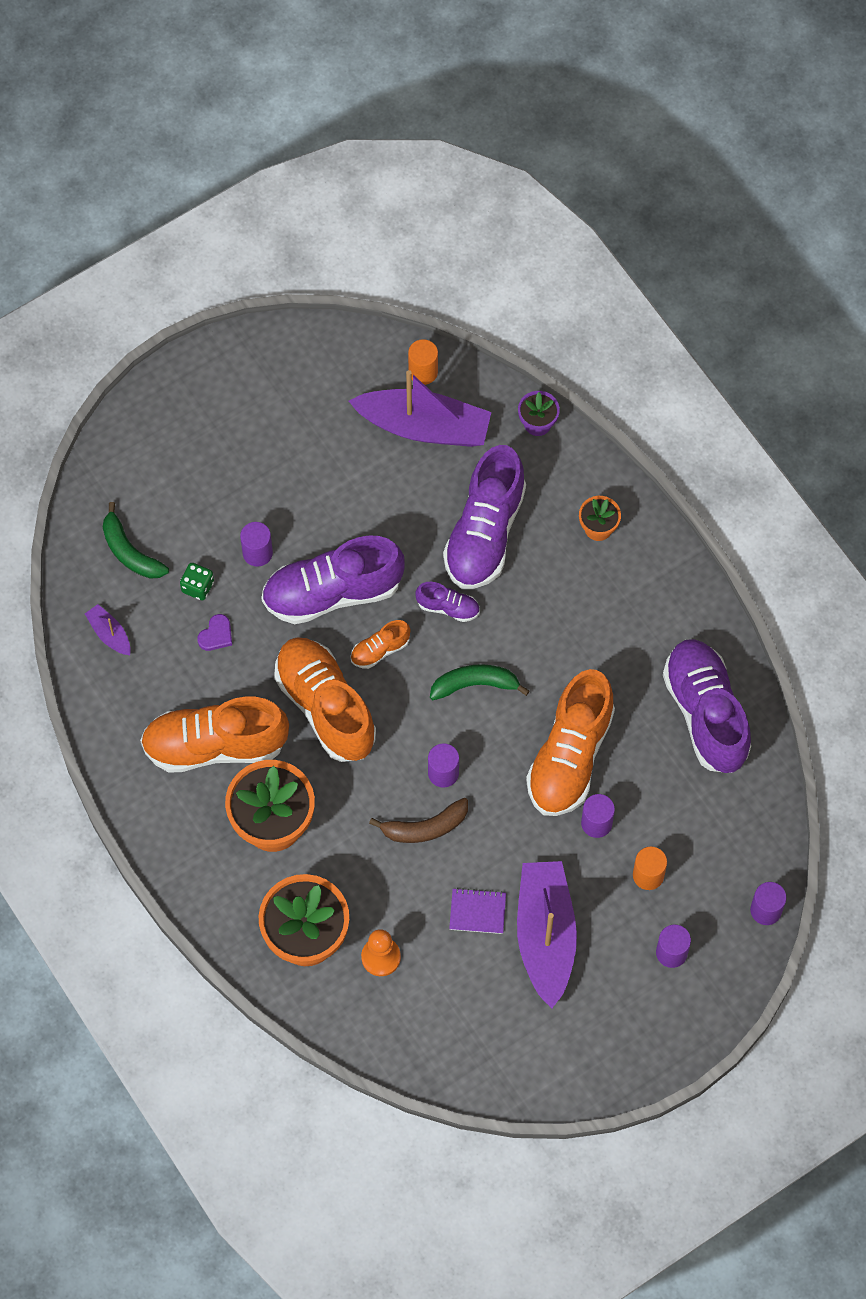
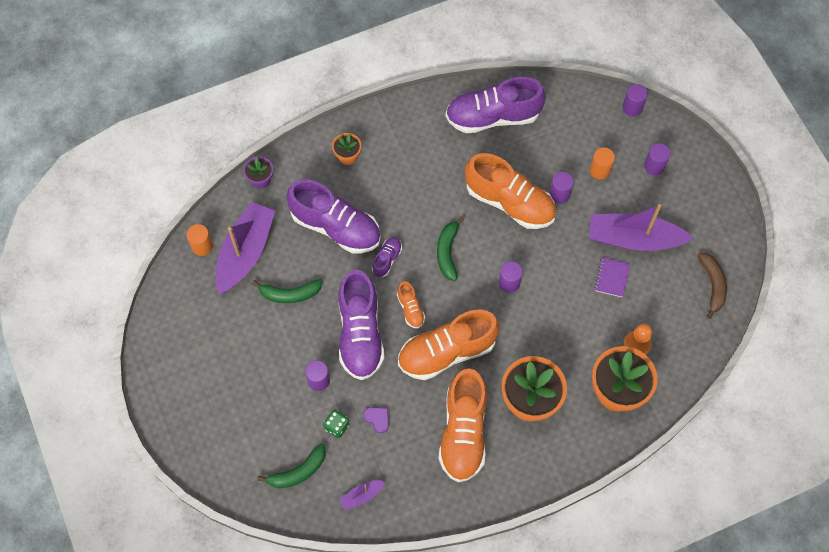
camera: 80 degrees left, 0 degrees up
brown banana [369,798,468,843] -> brown banana moved to [697,253,727,319]
none -> green banana [252,279,323,303]

